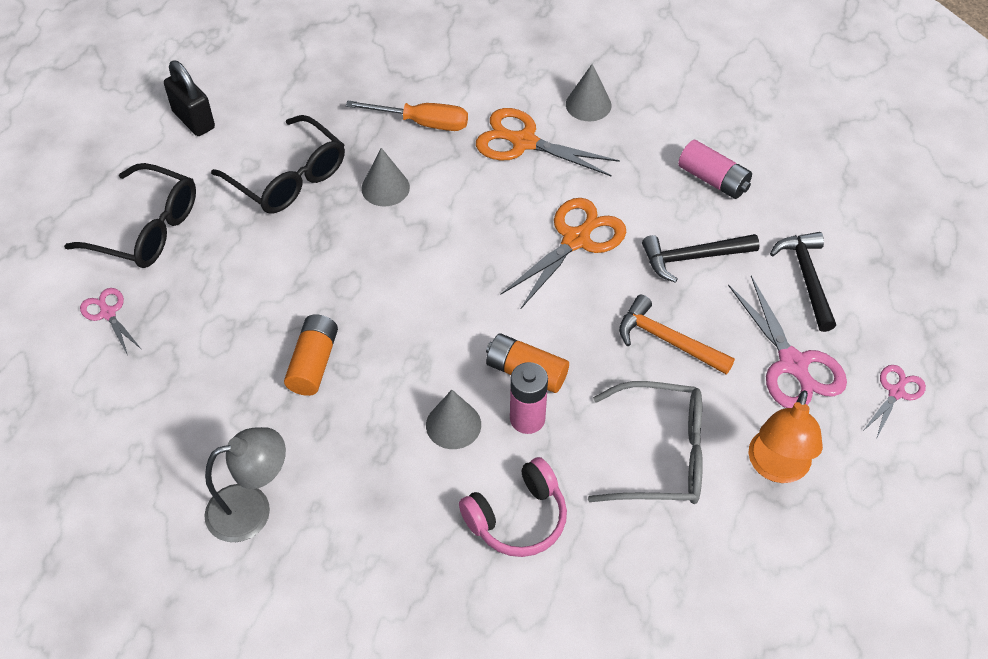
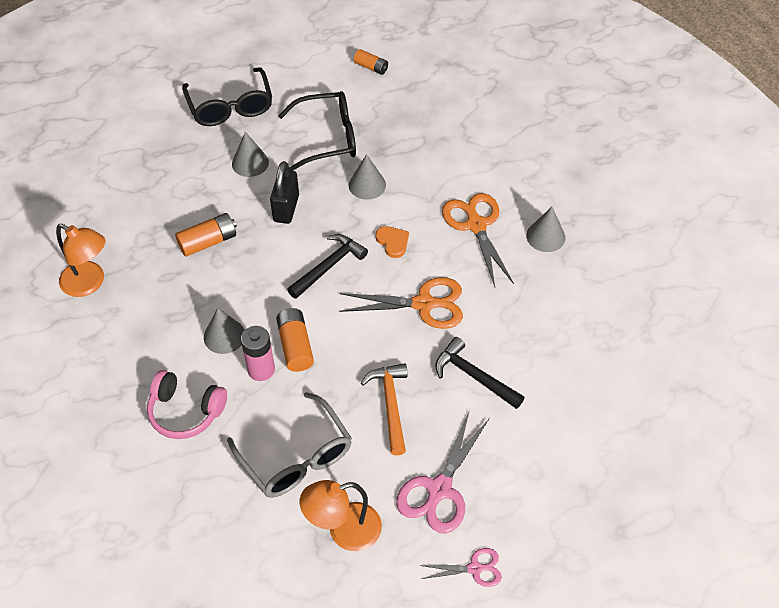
camera: 50 degrees right, 0 degrees up
pink scissors [80,288,141,355] -> none
black padlock [164,60,215,136] -> black padlock moved to [270,161,299,224]
grey lamp [204,427,286,542] -> orange lamp [56,224,105,297]
black glasses [211,115,345,213] -> black glasses turned 105 degrees counterclockwise [278,91,356,171]
orange screwdriver [346,101,468,131] -> none
pink battery [678,140,752,199] -> none
black hammer [770,232,836,332] -> black hammer moved to [287,234,368,299]
none -> grey cone [232,132,269,177]
none -> orange battery [354,49,388,75]
none -> orange heart [376,226,409,258]

